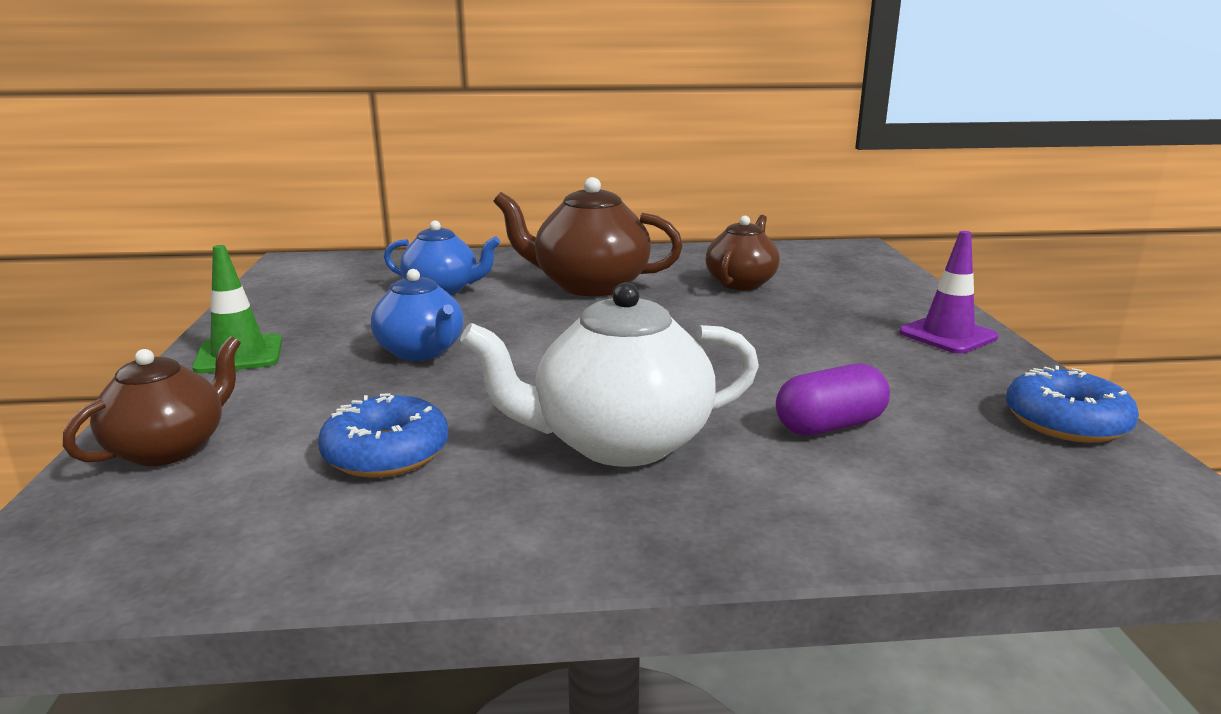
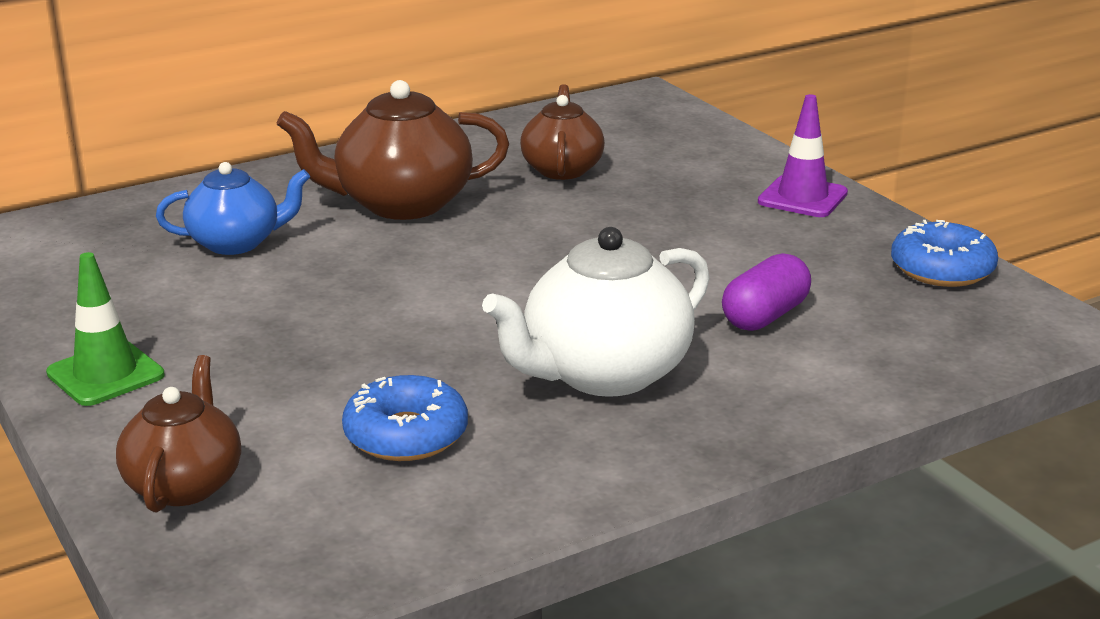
camera: 25 degrees left, 5 degrees up
blue teapot [371,269,464,361] -> none

